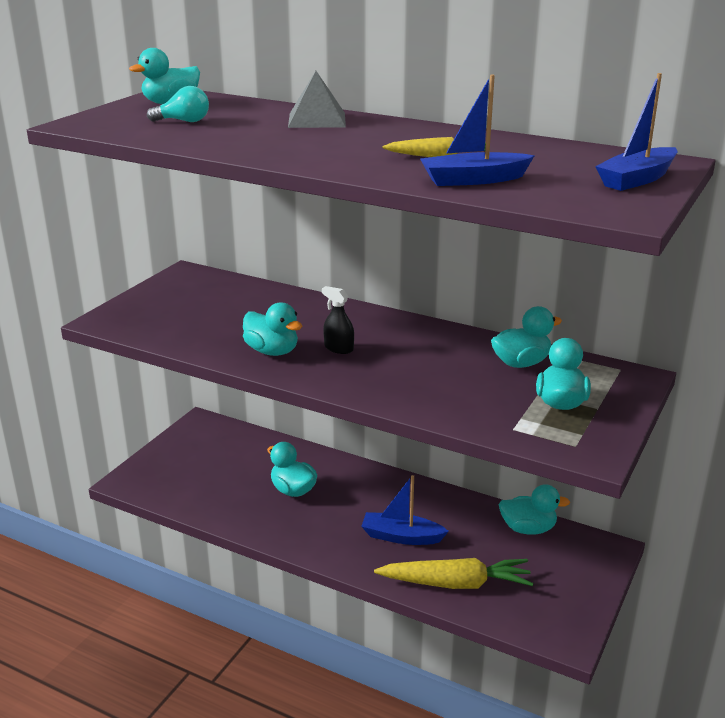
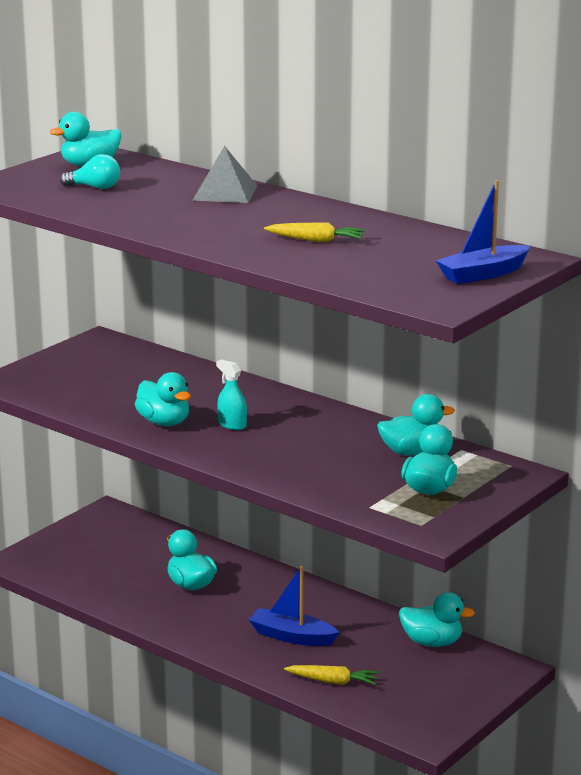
camera: 10 degrees right, 5 degrees down
black spray bottle [322,286,354,354] -> turquoise spray bottle [216,359,247,430]
yellow carrot [374,558,533,589] -> yellow carrot [284,665,379,685], size x0.57
blue boat [420,74,535,186] -> none

